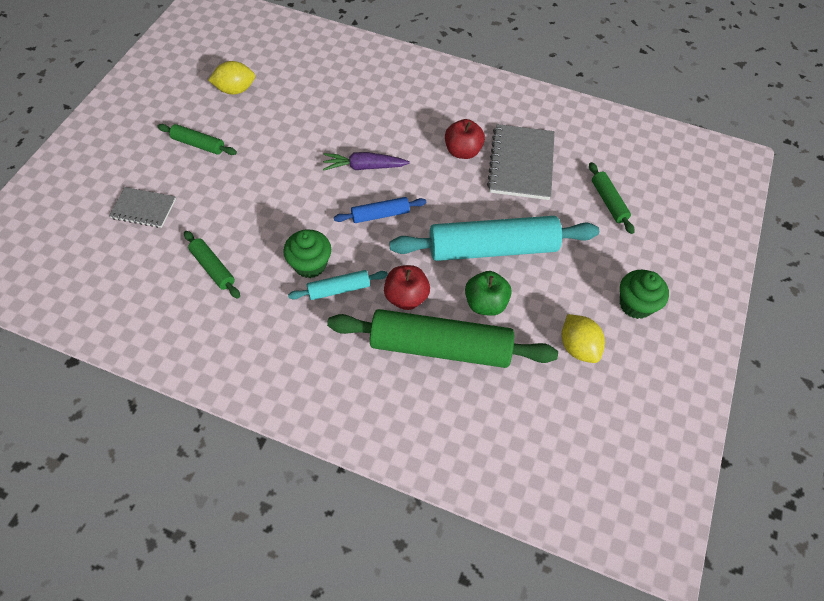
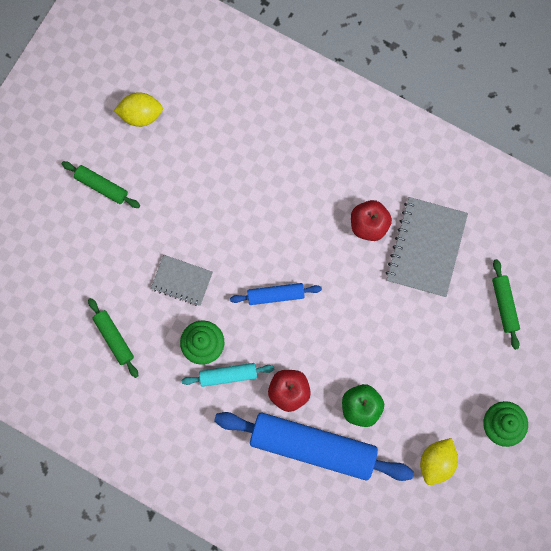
camera: 10 degrees right, 20 degrees up
grey notebook [109,187,176,228] -> grey notebook moved to [151,255,213,306]
purple carrot [323,152,410,171] -> none
green rolling pin [327,309,558,368] -> blue rolling pin [214,412,414,481]
turquoise rolling pin [389,216,599,261] -> none
yellow lemon [562,314,605,363] -> yellow lemon turned 45 degrees clockwise [420,438,458,485]

